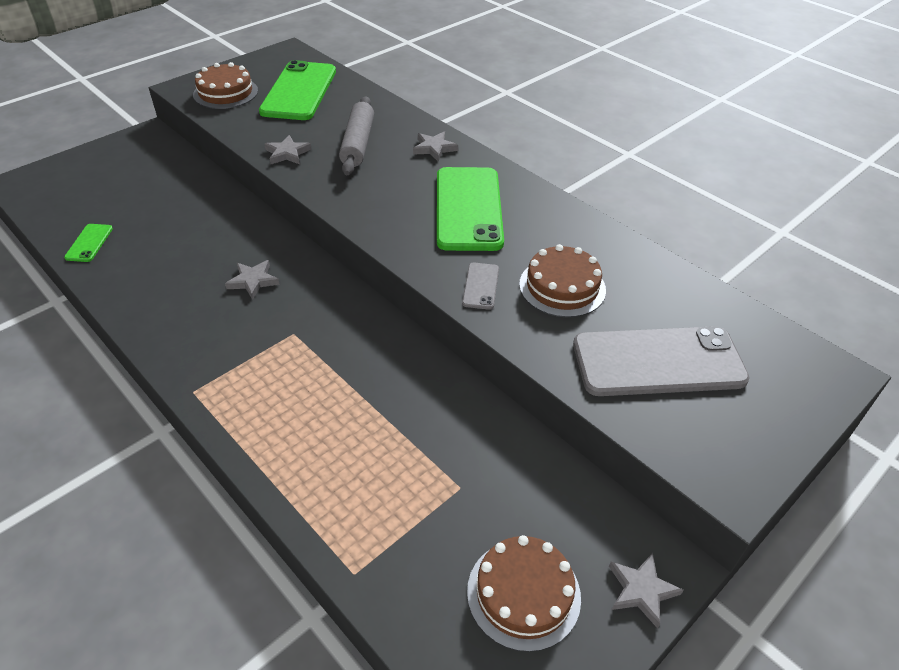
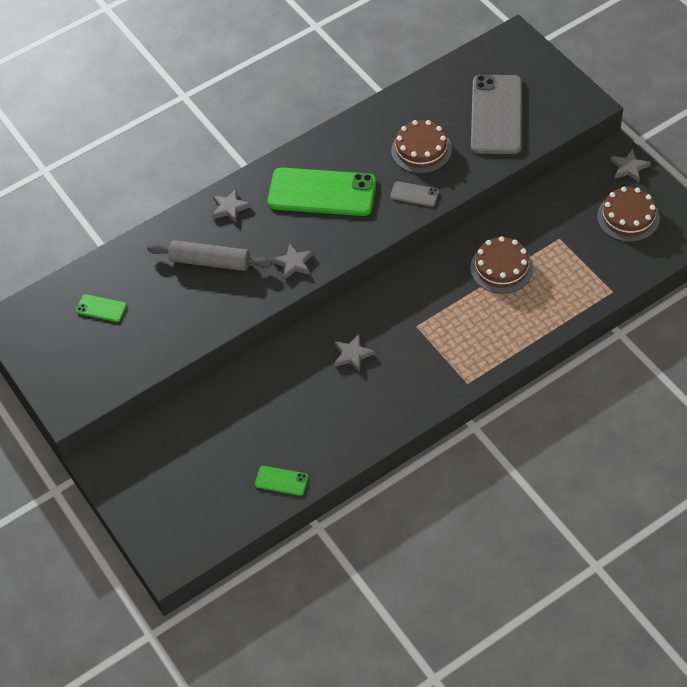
camera: 75 degrees left, 10 degrees up
brown cake [193,62,258,109] -> brown cake moved to [470,236,533,294]
green phone [259,60,336,120] -> green phone [76,294,127,322], size x0.44
grey star [264,135,312,164] -> grey star moved to [272,243,313,280]

